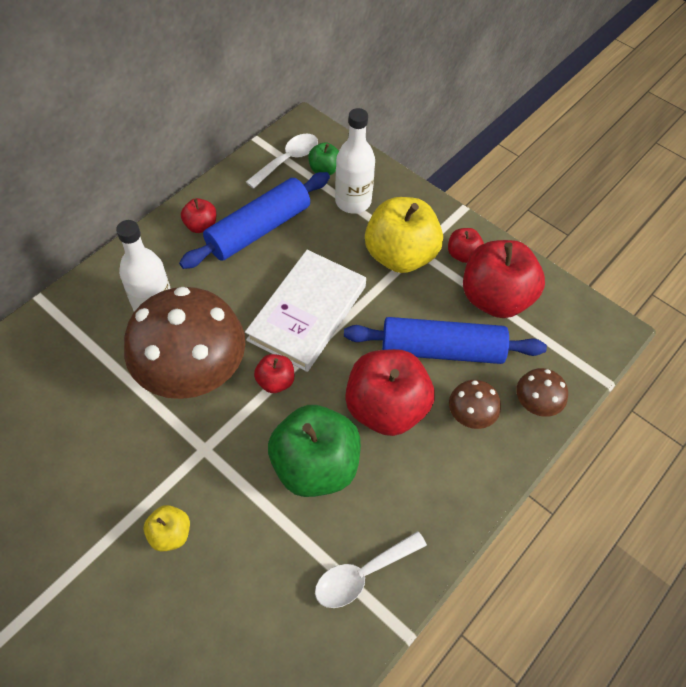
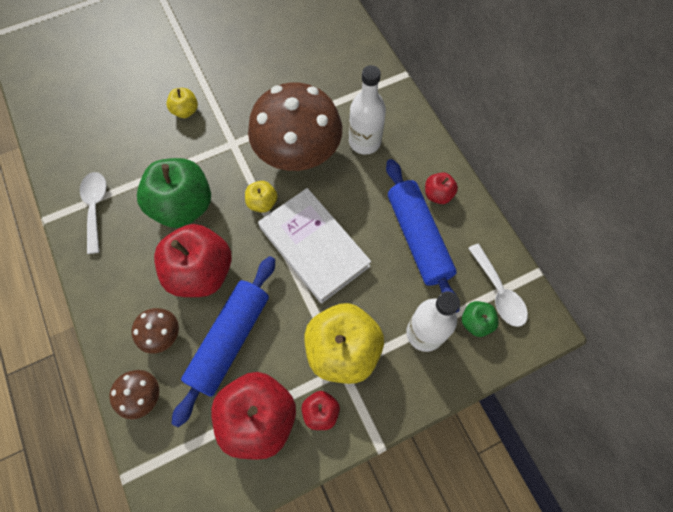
camera: 115 degrees right, 10 degrees up
red apple [254,354,294,393] -> yellow apple [245,181,278,213]

